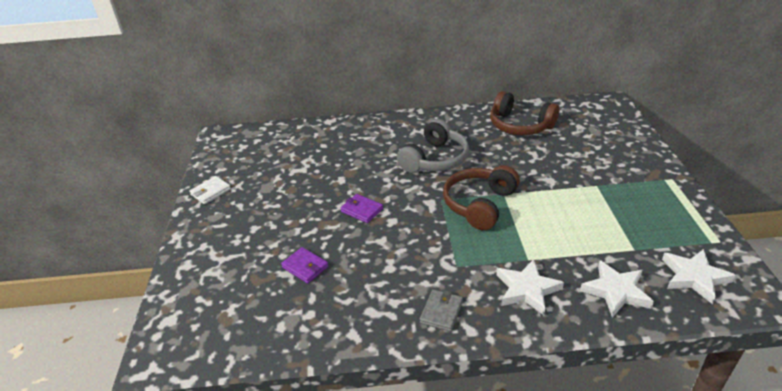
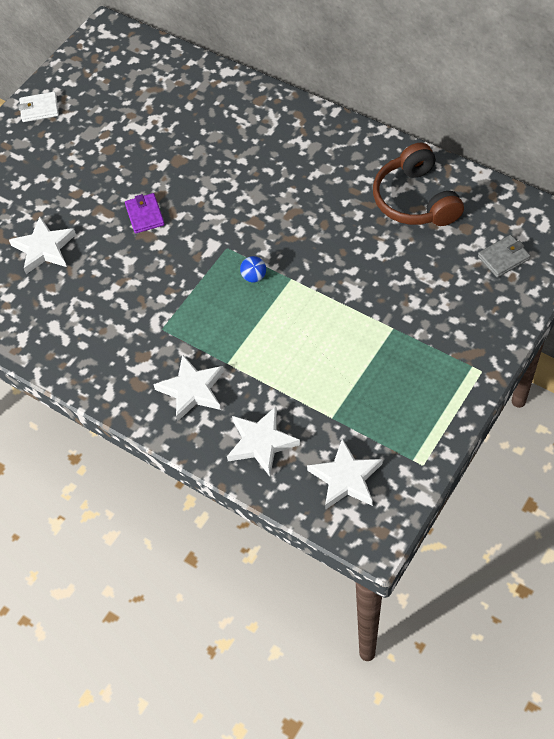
camera: 40 degrees right, 20 degrees up
purple wallet [281,247,328,283] -> white star [9,217,76,274]
grey headphones [397,119,469,173] -> none
grey wallet [420,289,463,332] -> grey wallet moved to [478,235,531,278]
brown headphones [443,165,520,230] -> blue ball [240,256,266,282]

